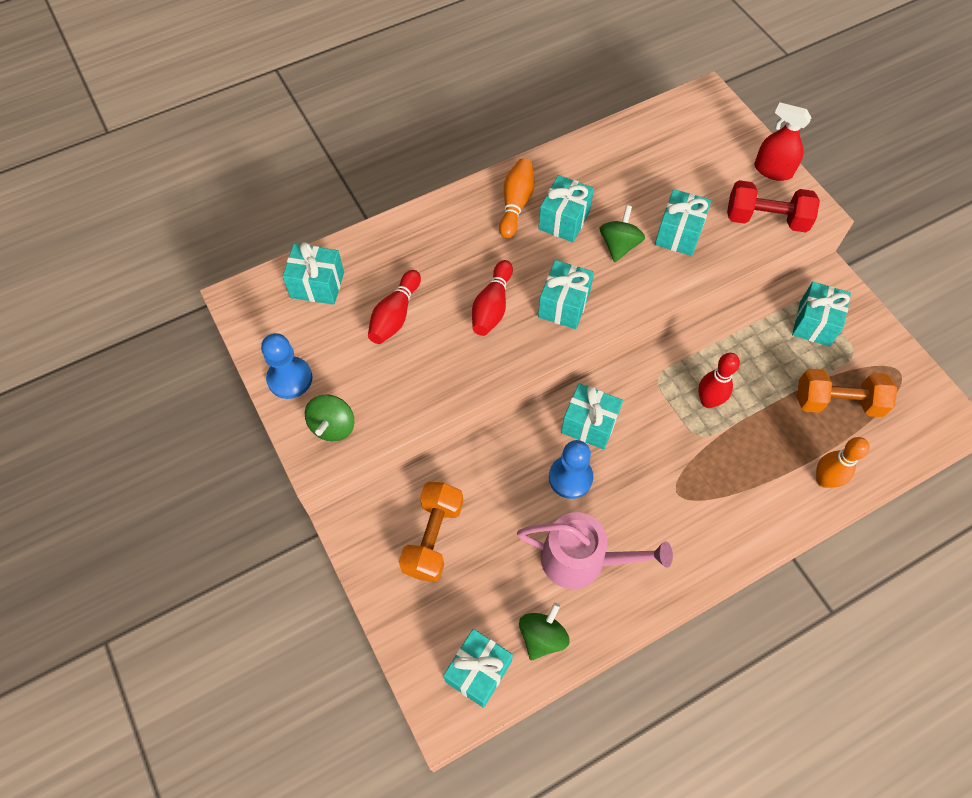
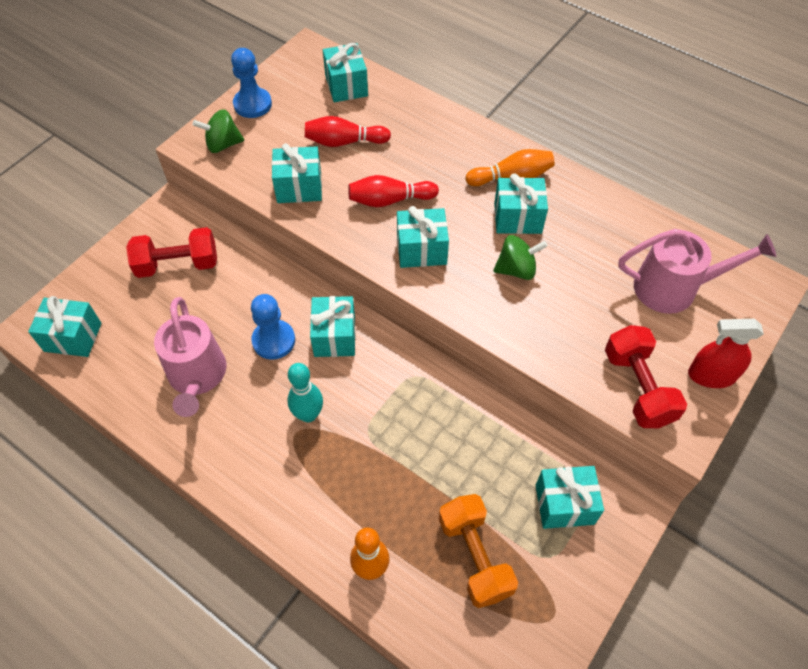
camera: 65 degrees right, 5 degrees down
orange dumbbell [399,482,463,582] -> red dumbbell [126,227,217,278]
green spinning top [519,603,569,661] -> none
turquoise gift [655,189,711,256] -> turquoise gift moved to [272,143,322,203]
red bowling pin [698,353,740,408] -> none
red spray bottle [754,102,812,181] -> red spray bottle turned 90 degrees counterclockwise [688,319,764,388]
none -> turquoise bowling pin [288,363,323,422]
none -> pink watering can [618,229,776,314]

